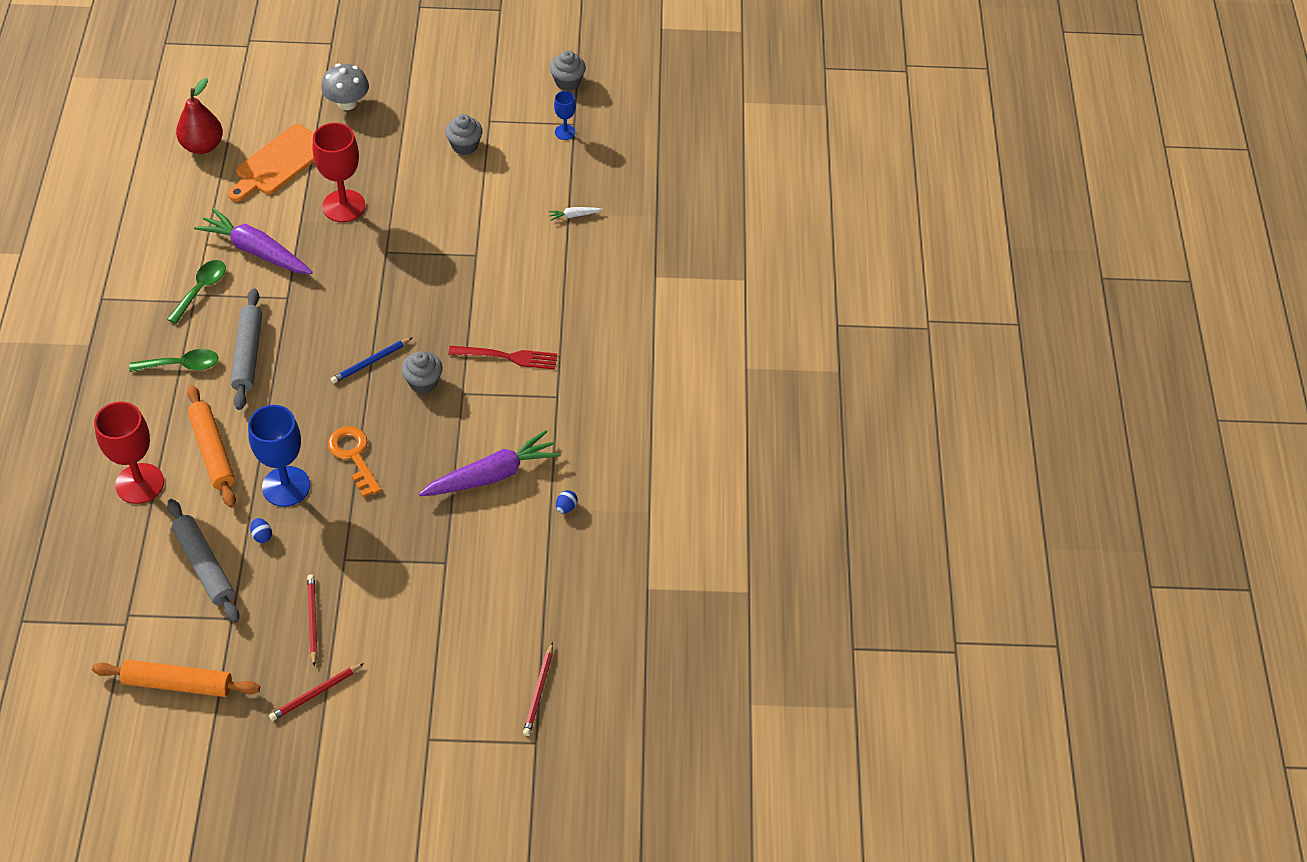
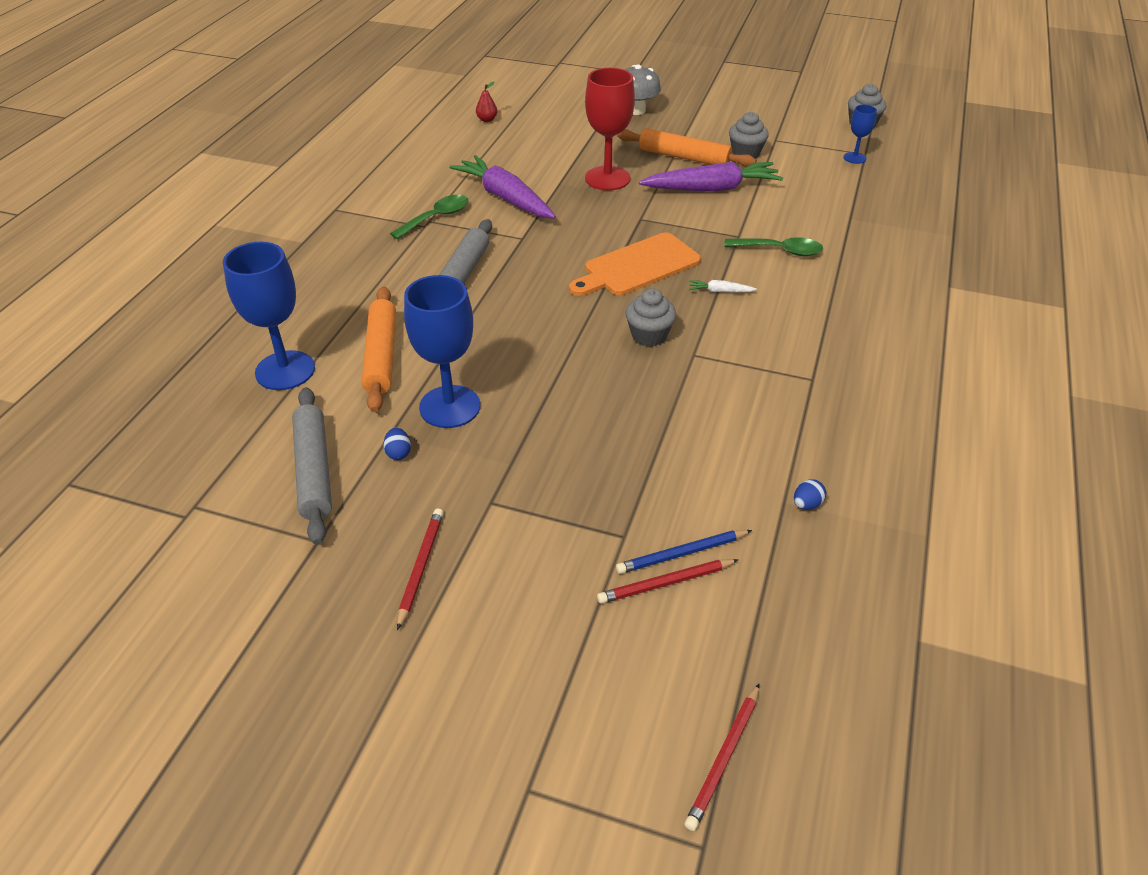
camera: 20 degrees right, 10 degrees down
orange rolling pin [92,660,260,697] -> orange rolling pin moved to [617,128,756,167]
red goblet [94,402,164,504] -> blue goblet [223,242,315,390]
green spoon [129,349,218,372] -> green spoon moved to [724,237,823,256]
red pear [176,78,223,154] -> red pear [476,82,497,122], size x0.48
orange cutting board [228,124,314,202] -> orange cutting board moved to [569,232,701,296]
red pencil [269,663,364,721] -> red pencil moved to [597,559,739,604]
orange key [328,426,381,497] -> none
blue pencil [331,337,413,383] -> blue pencil moved to [616,530,752,574]
purple carrot [419,430,561,496] -> purple carrot moved to [639,162,783,192]
red fork [448,346,557,370] -> none
white carrot [548,207,602,221] -> white carrot moved to [689,280,757,293]

